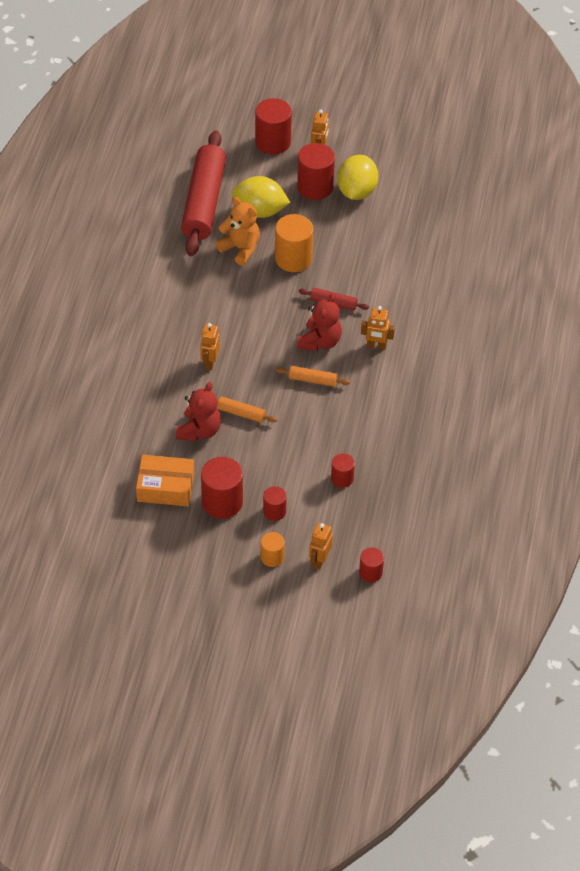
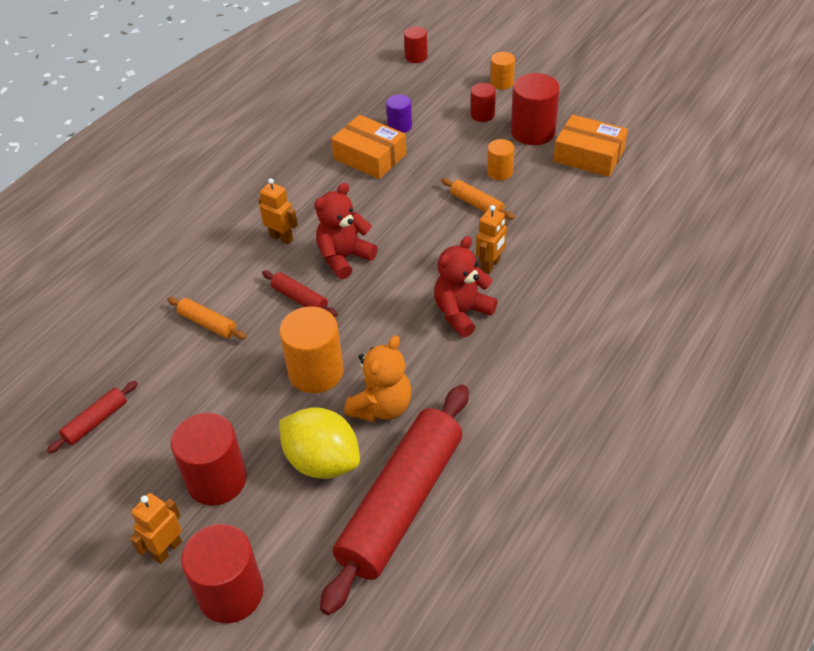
camera: 155 degrees left, 5 degrees down
red teddy bear [176,382,221,441] -> red teddy bear moved to [434,236,498,337]
orange teddy bear [215,197,260,266] -> orange teddy bear turned 120 degrees counterclockwise [344,335,412,422]
orange rolling pin [276,366,350,387] -> orange rolling pin moved to [167,297,247,340]
orange robot [309,523,333,570] -> none
red cylinder [331,453,355,488] -> purple cylinder [386,94,412,133]
yellow lemon [337,155,378,200] -> none
none -> red rolling pin [47,381,138,453]
none -> orange box [331,115,407,179]
none -> orange cylinder [487,139,514,180]

